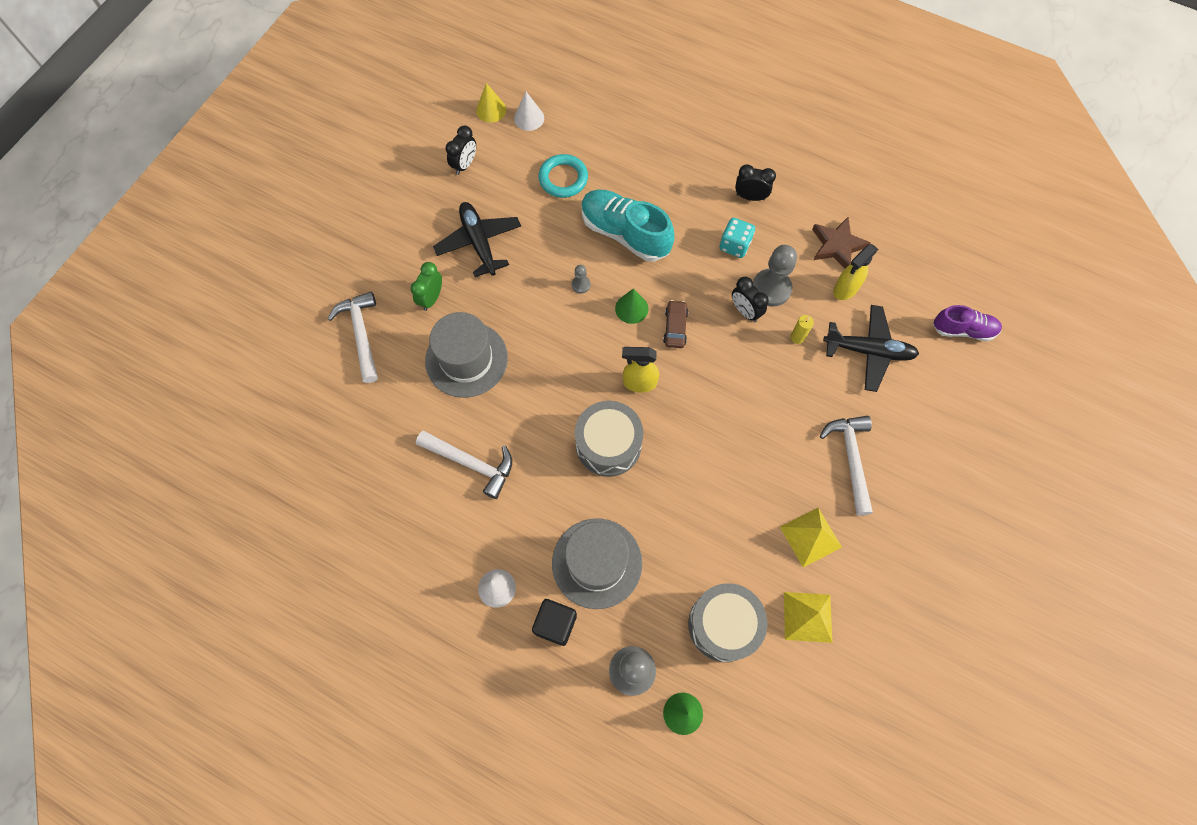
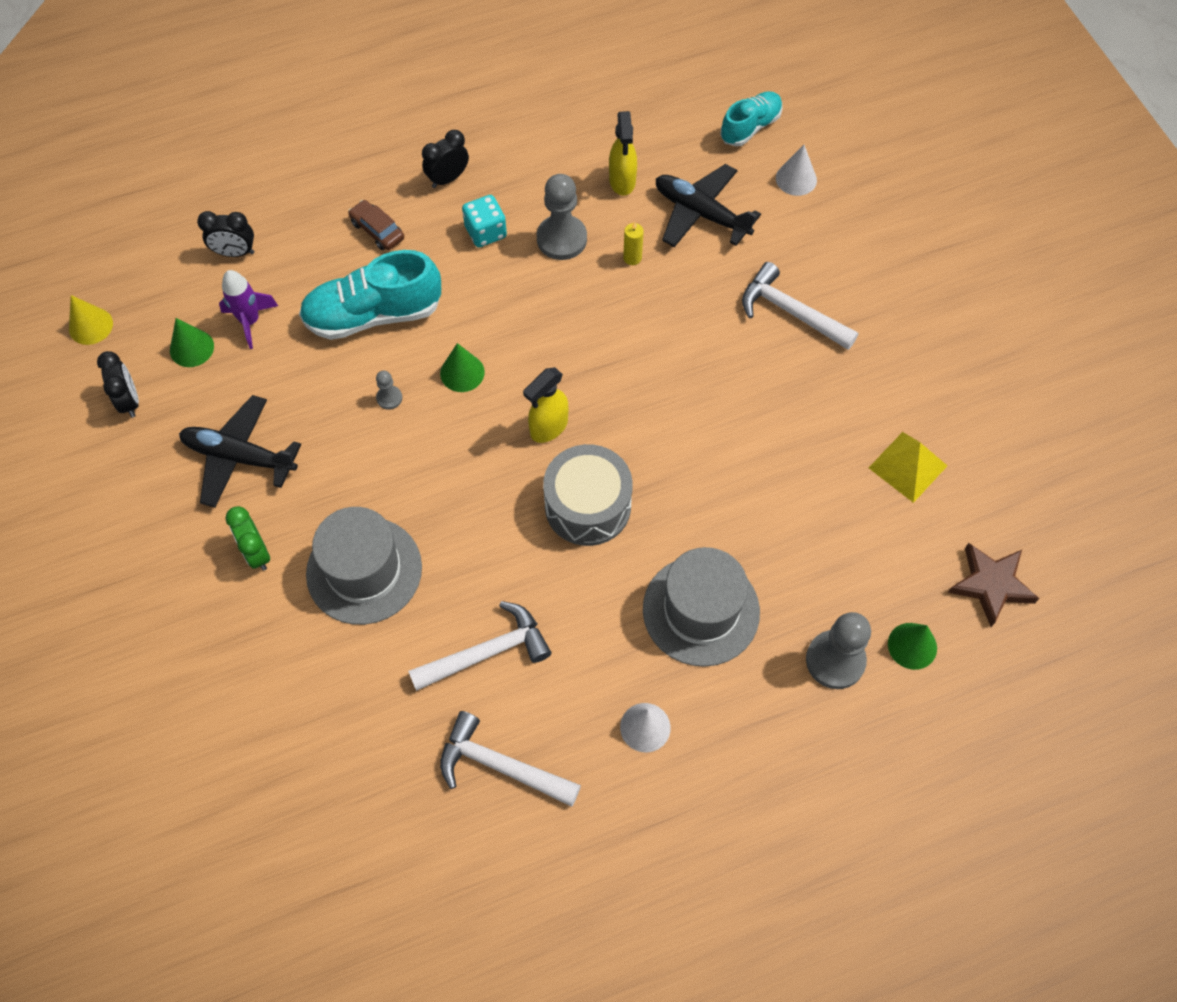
camera: 50 degrees left, 5 degrees down
white hammer [328,291,378,383] -> white hammer moved to [440,711,581,807]
white cone [514,92,544,131] -> white cone moved to [776,145,817,196]
black cube [532,599,577,646] -> none
turquoise ring [538,154,588,198] -> purple rocket [219,270,278,349]
brown car [663,300,688,348] -> brown car moved to [348,200,404,250]
grey drum [688,583,768,662] -> none
black clock [732,277,769,322] -> black clock moved to [197,211,254,257]
yellow pyramid [780,508,842,567] -> none
brown star [812,217,871,269] -> brown star moved to [948,543,1040,627]
black plane [823,305,919,392] -> black plane turned 105 degrees counterclockwise [656,164,761,247]
purple shoe [933,305,1002,341] -> turquoise shoe [720,91,782,146]
none -> green cone [170,318,214,367]

